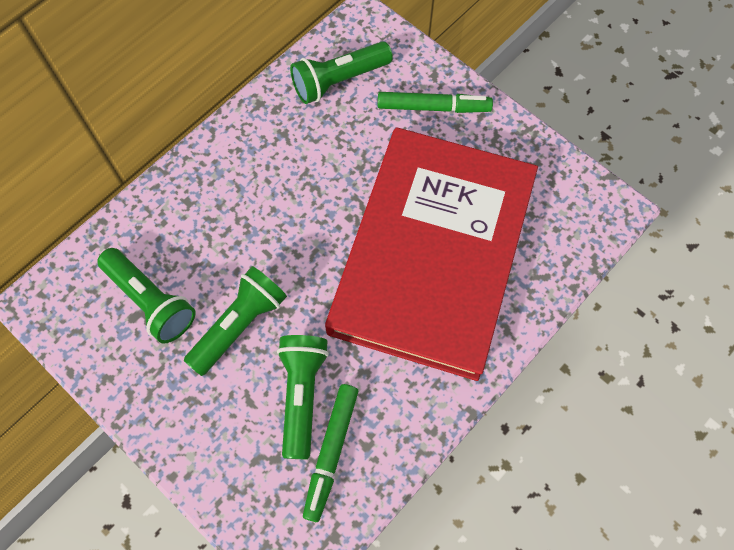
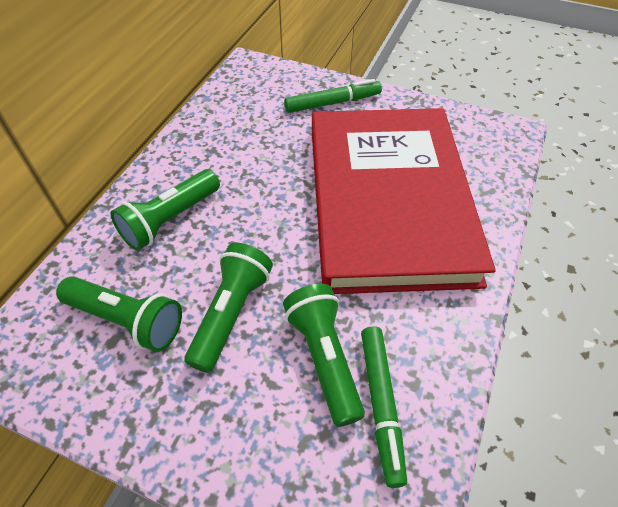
camera: 20 degrees left, 15 degrees down
green flashlight [290,41,393,104] -> green flashlight moved to [110,169,220,251]

